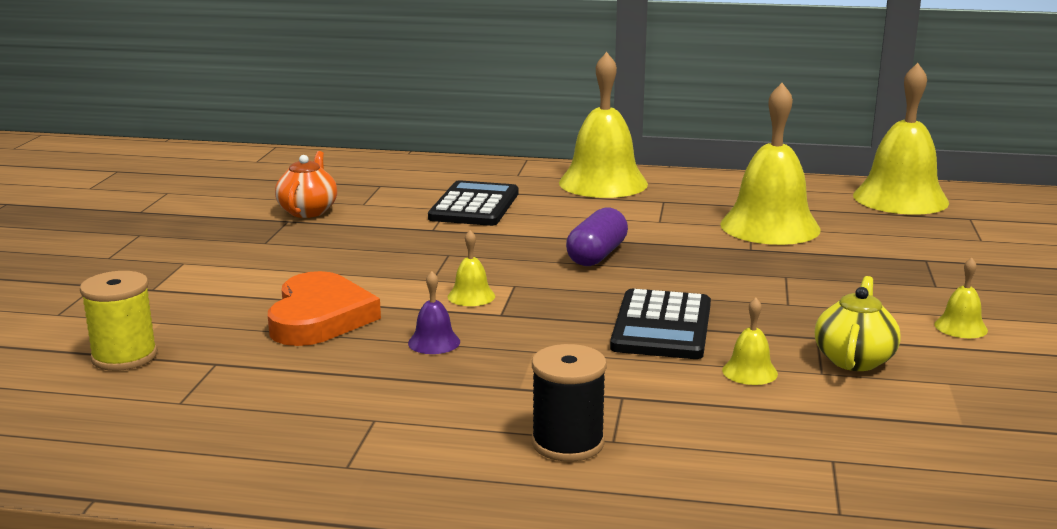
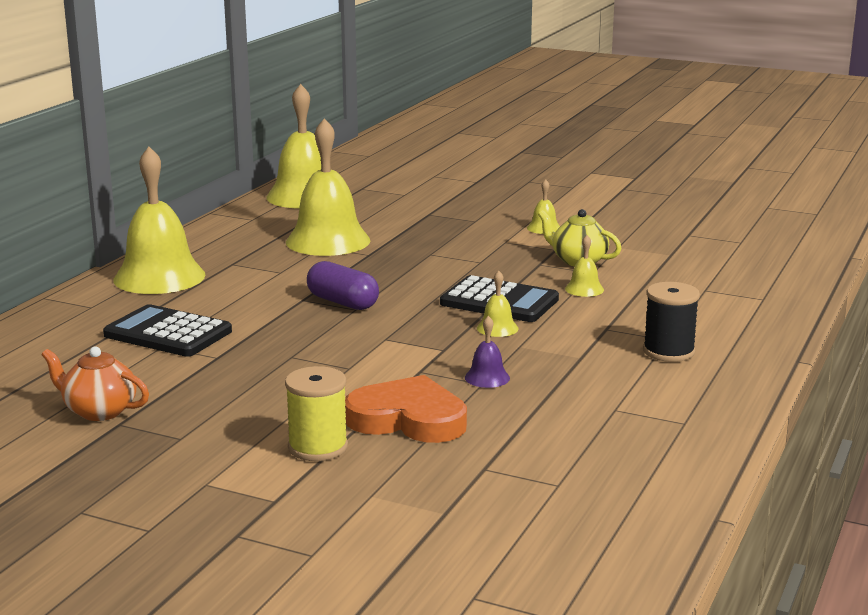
camera: 75 degrees left, 0 degrees up
yellow spool [80,271,157,371] -> yellow spool moved to [285,366,348,461]
yellow bell [448,230,495,306] -> yellow bell moved to [477,271,518,337]

